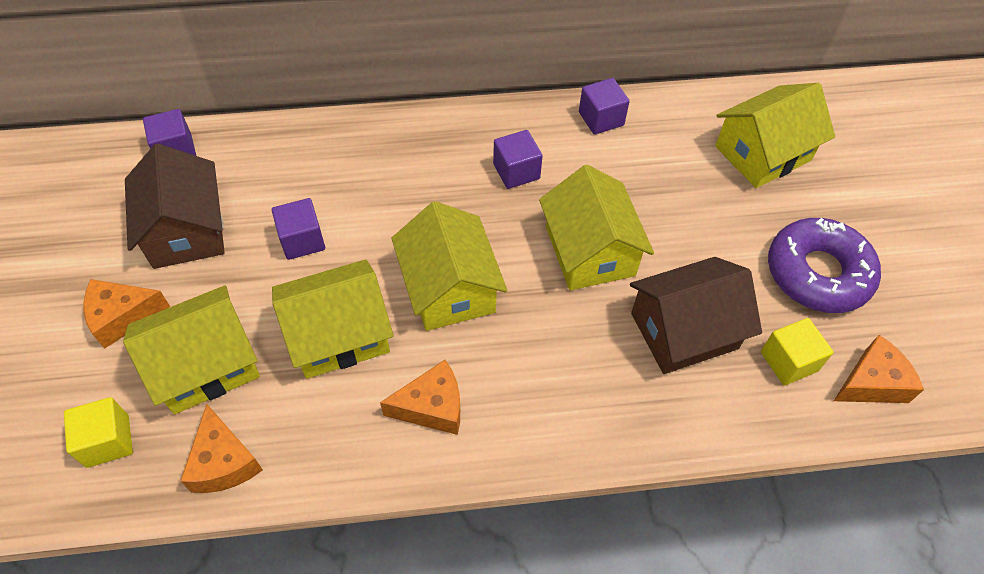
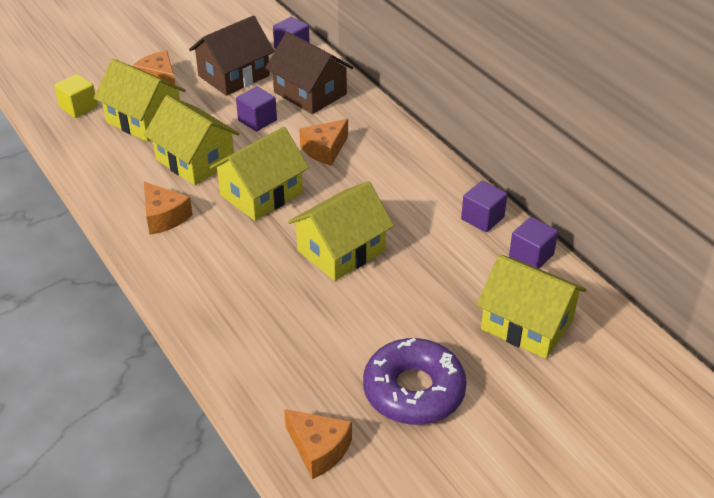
camera: 65 degrees right, 15 degrees down
orange cheese [180,404,263,493] -> orange cheese moved to [299,119,348,166]
purple cube [493,130,543,189] -> purple cube moved to [509,217,558,269]
brown house [630,257,762,374] -> brown house moved to [265,32,353,114]
yellow cube [761,318,834,385] -> none

